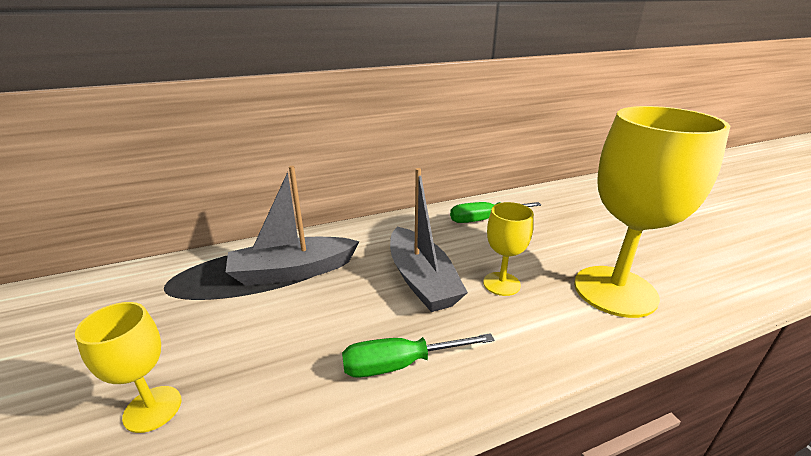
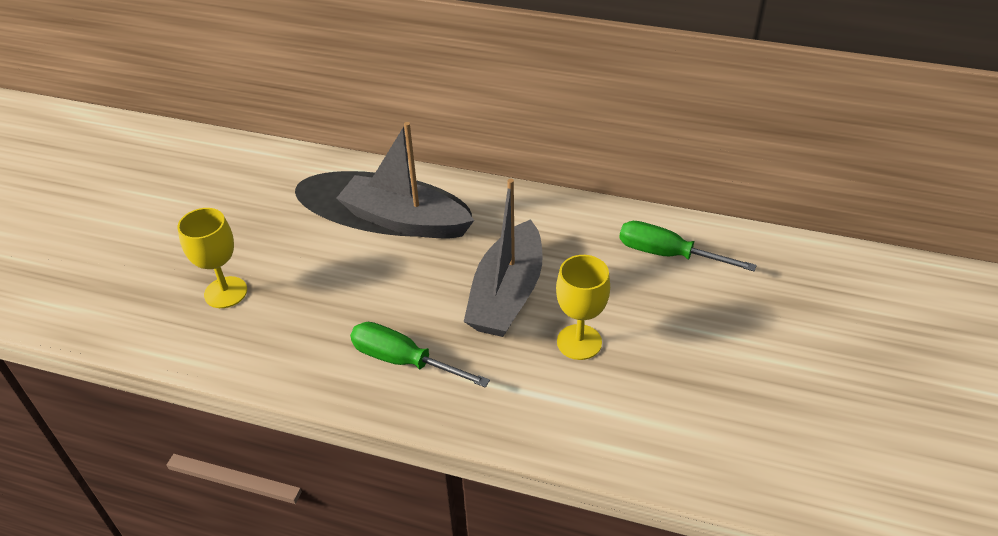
camera: 40 degrees right, 15 degrees up
yellow goblet [574,106,730,318] -> none

